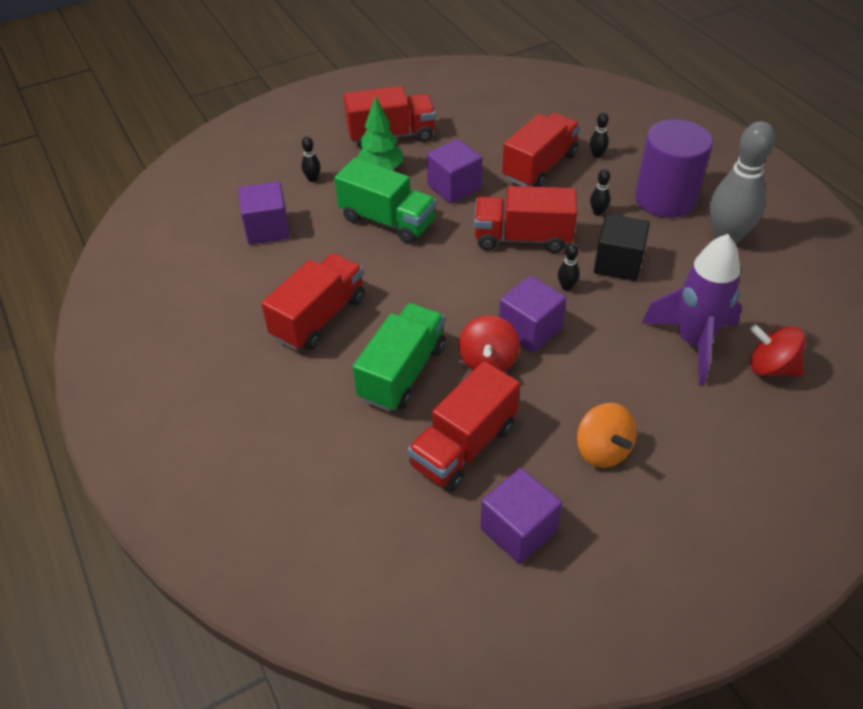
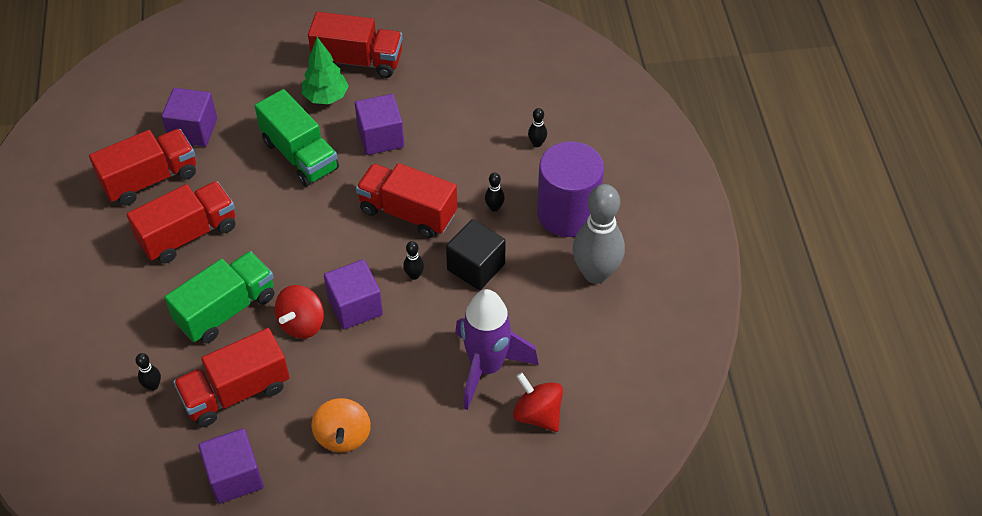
camera: 20 degrees right, 5 degrees up
black bowling pin [301,137,321,182] -> black bowling pin moved to [135,353,161,391]
red truck [502,113,581,187] -> red truck moved to [89,129,196,206]

